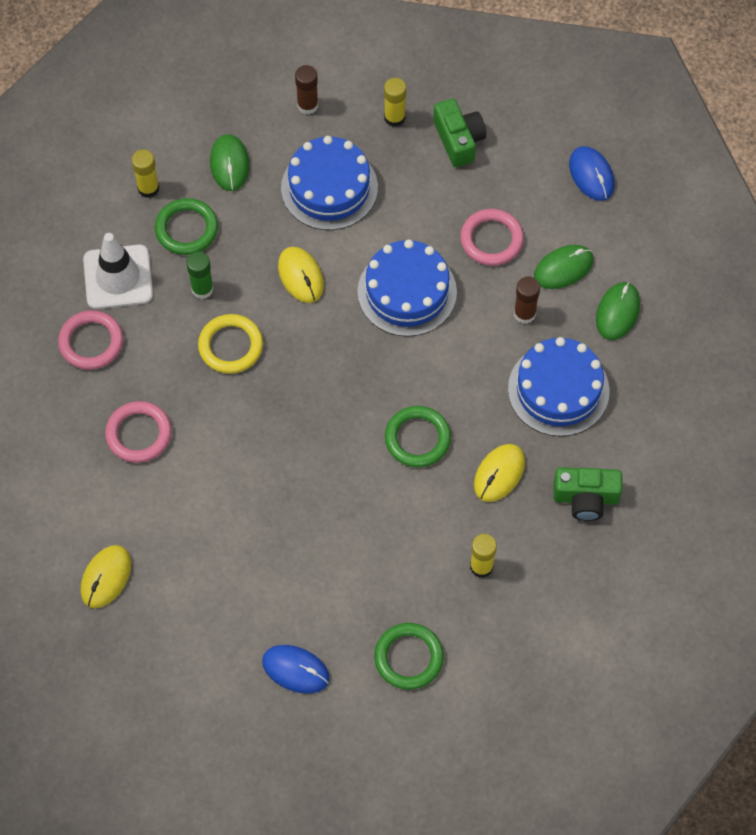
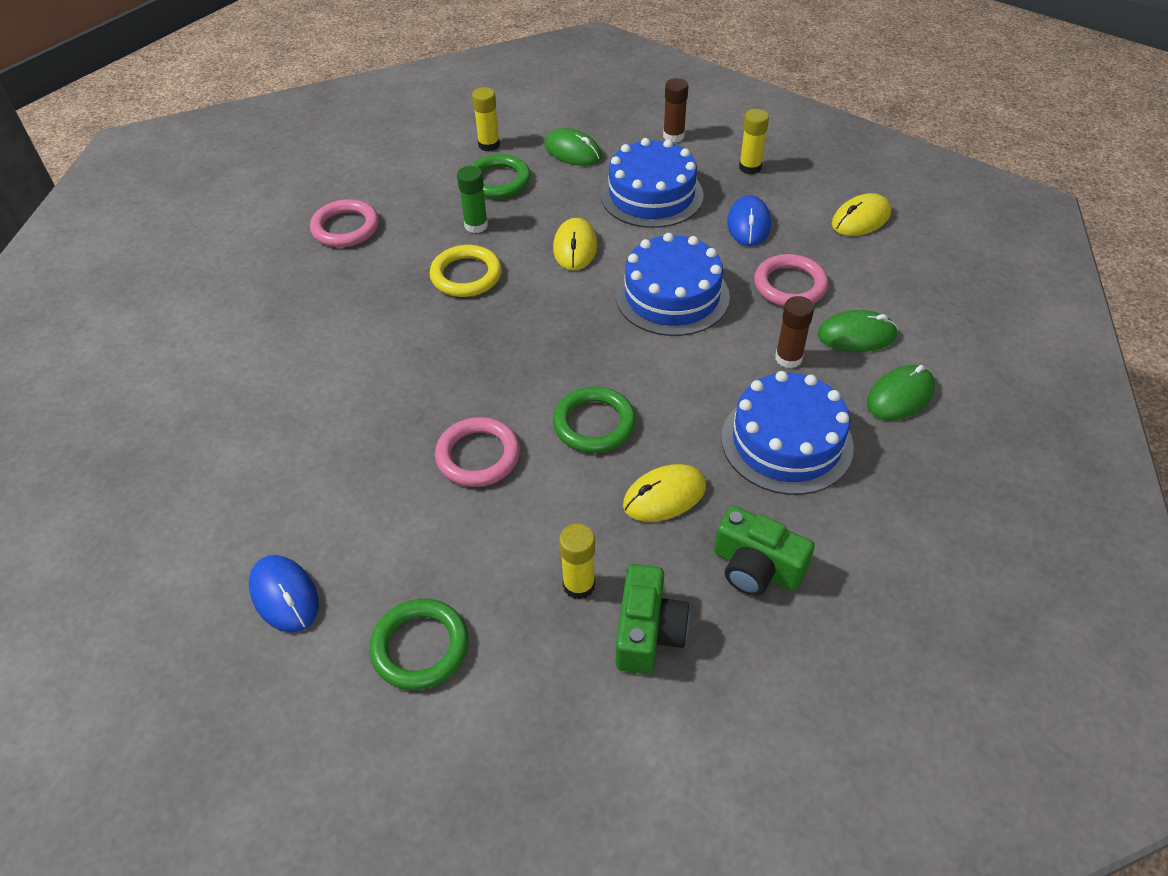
camera: 30 degrees right, 15 degrees down
yellow mouse [81,545,131,608] -> yellow mouse moved to [832,193,891,236]
white traffic cone [83,233,153,309] -> none
pink ring [105,401,172,463] -> pink ring moved to [435,417,520,487]
green mouse [210,134,250,191] -> green mouse turned 75 degrees counterclockwise [544,128,602,166]
green camera [433,99,486,167] -> green camera moved to [616,564,690,674]
blue mouse [569,146,614,201] -> blue mouse moved to [727,195,771,246]

